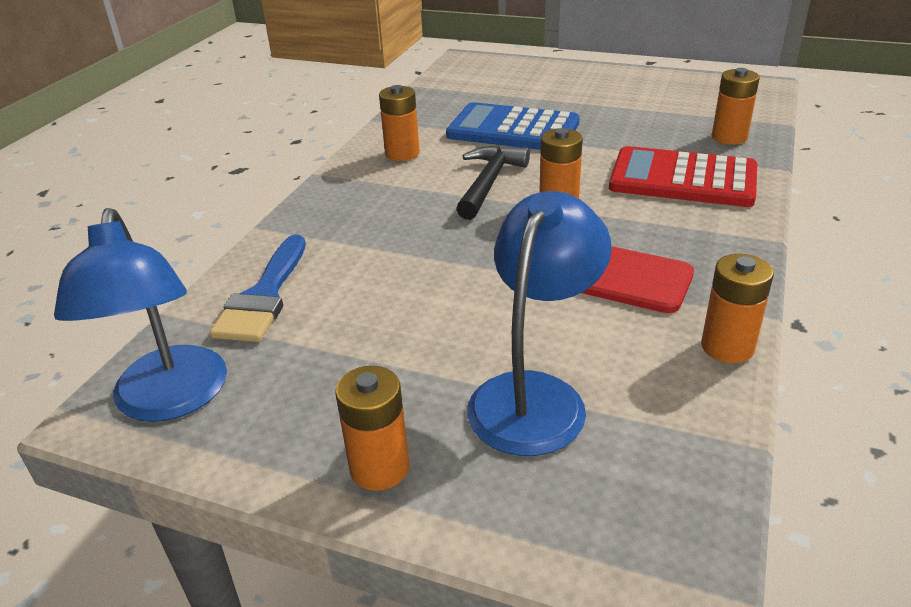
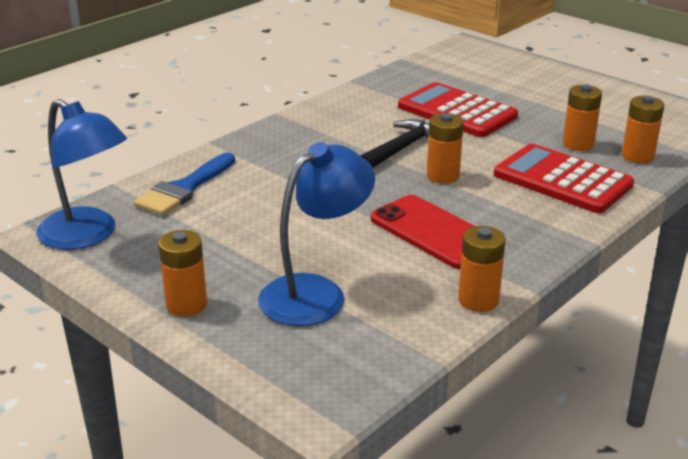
camera: 20 degrees right, 5 degrees down
blue lamp [54,208,227,422] -> blue lamp turned 60 degrees counterclockwise [37,99,127,250]
orange battery [379,85,419,161] -> orange battery moved to [563,84,602,151]
blue calculator [446,102,580,150] -> red calculator [398,82,518,137]

